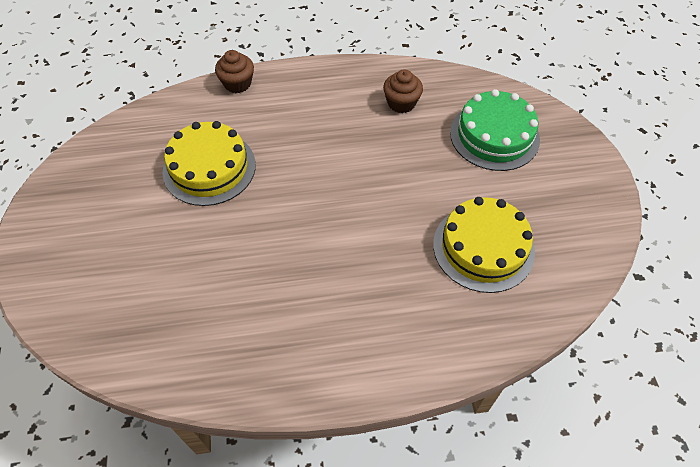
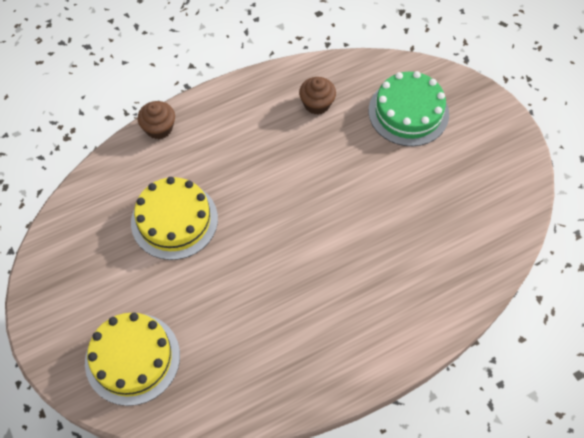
camera: 20 degrees left, 5 degrees up
yellow cake [433,197,535,293] -> yellow cake moved to [85,313,180,406]

